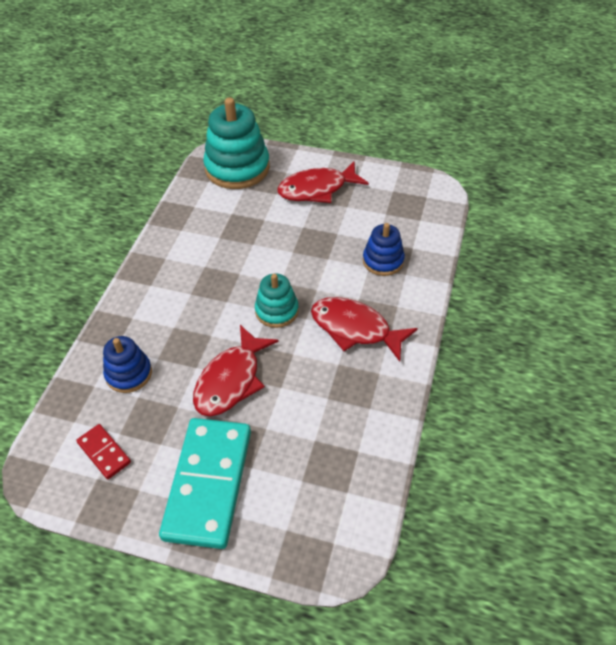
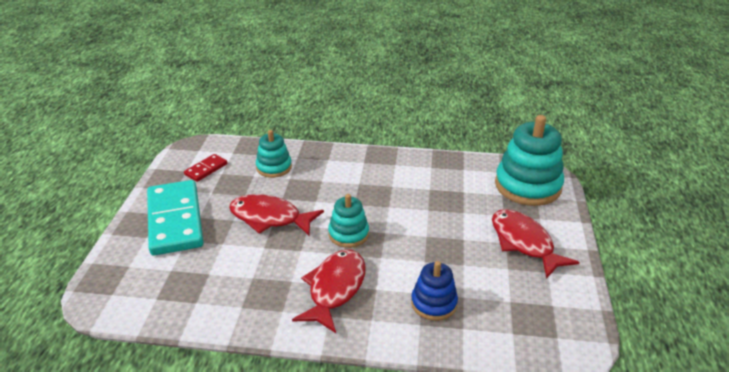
camera: 80 degrees right, 15 degrees down
blue stacking toy [103,336,152,393] -> turquoise stacking toy [256,130,292,178]
turquoise domino [159,418,251,549] -> turquoise domino turned 75 degrees clockwise [147,180,204,256]

